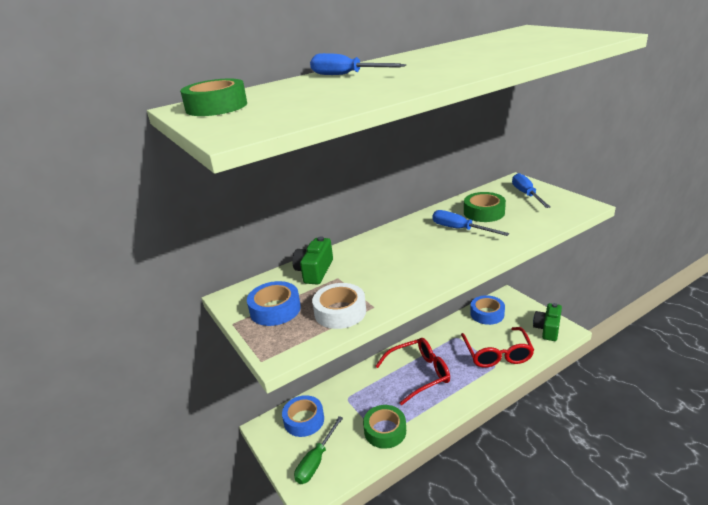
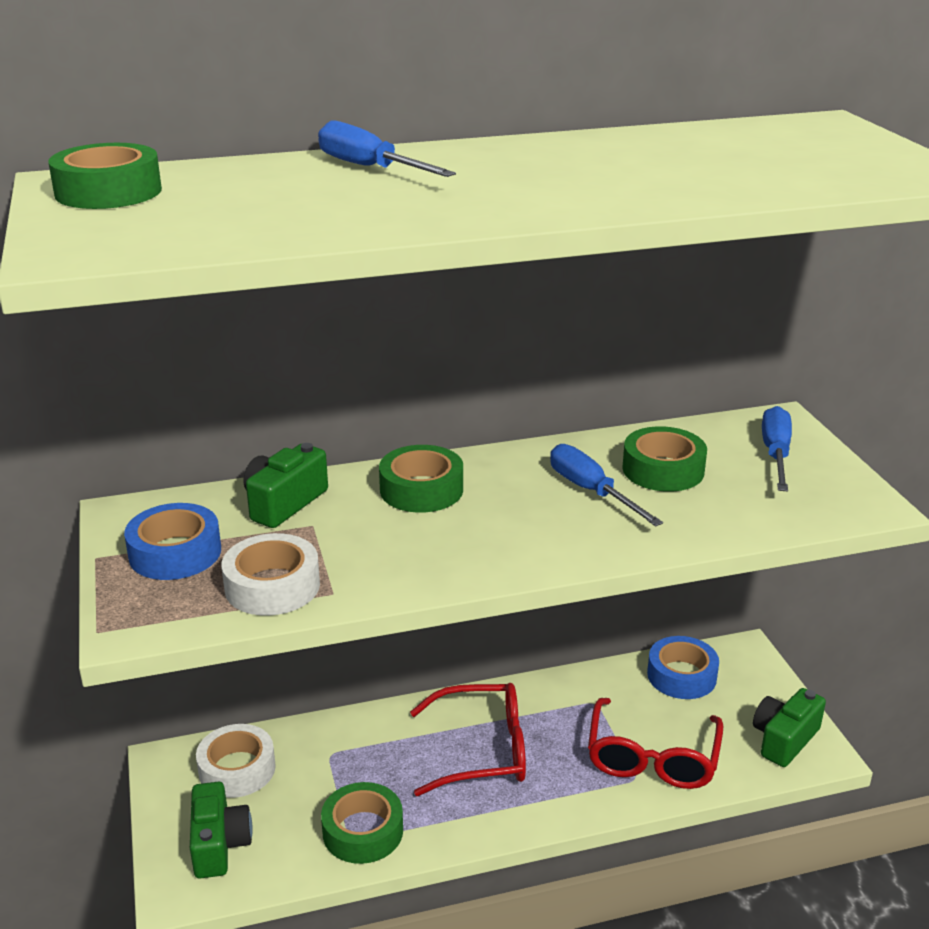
camera: 15 degrees right, 0 degrees up
blue tape [282,395,324,437] -> white tape [196,724,276,798]
green screwdriver [294,416,343,484] -> green camera [190,782,253,879]
none -> green tape [379,445,463,513]

